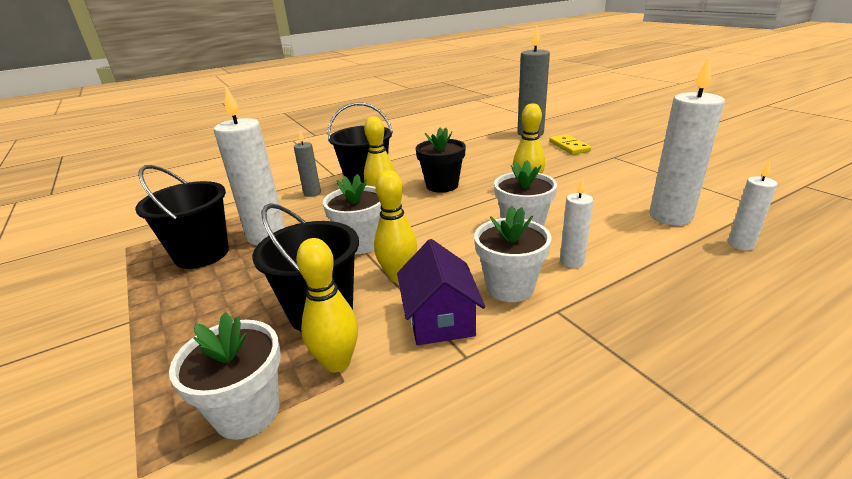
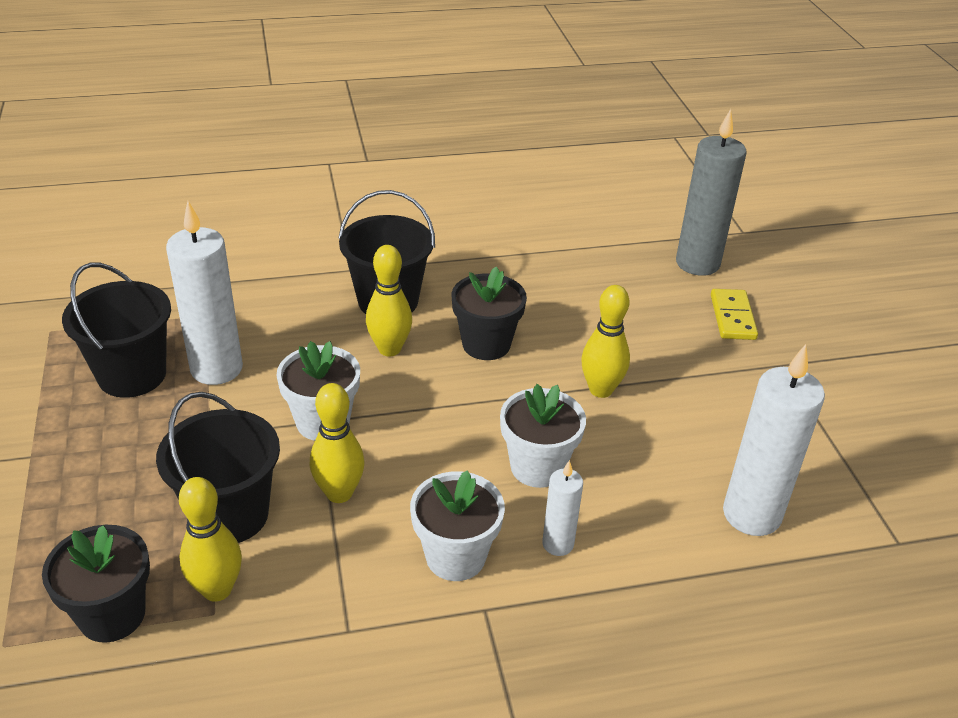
camera: 15 degrees right, 10 degrees up
white flower pot [169,312,281,440] -> black flower pot [42,525,150,643]
grey candle [294,130,321,197] -> none
purple house [397,239,485,345] -> none
white candle [728,161,777,250] -> none

